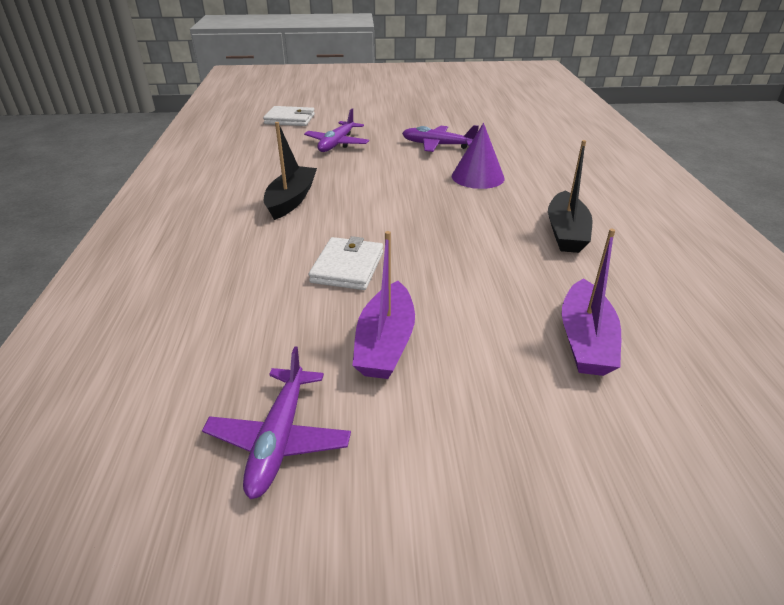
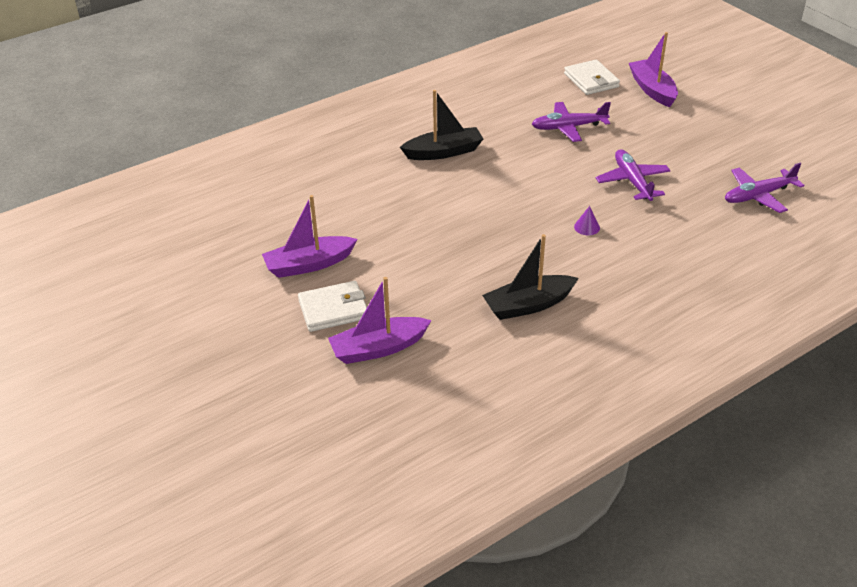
camera: 60 degrees right, 5 degrees up
purple plane [202,346,351,499] -> purple plane moved to [725,163,805,213]
white wallet [308,236,383,290] -> white wallet moved to [298,281,367,332]
purple cone [452,123,505,189] -> purple cone [574,206,600,235], size x0.47
none -> purple boat [629,32,678,107]

